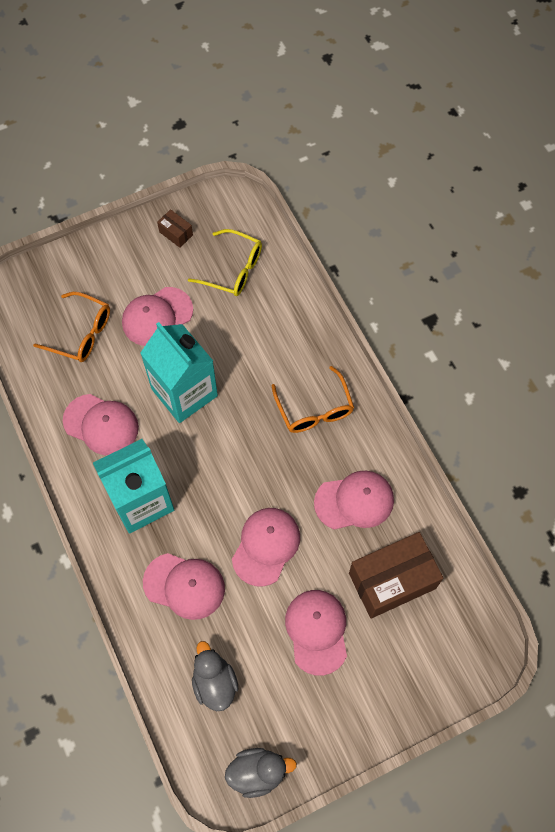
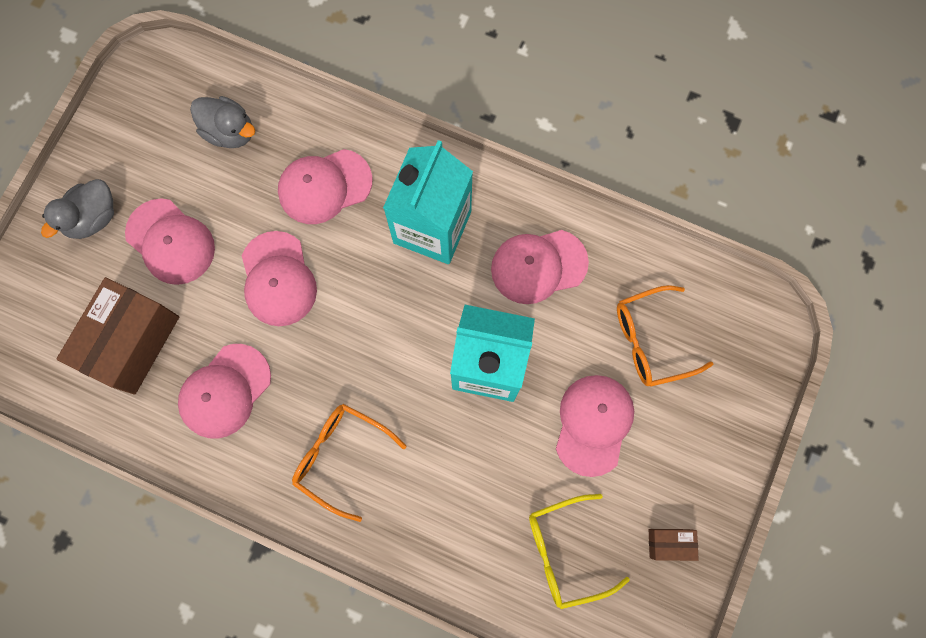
camera: 140 degrees right, 10 degrees up
grey duck [225,748,297,798] -> grey duck moved to [41,179,114,239]

